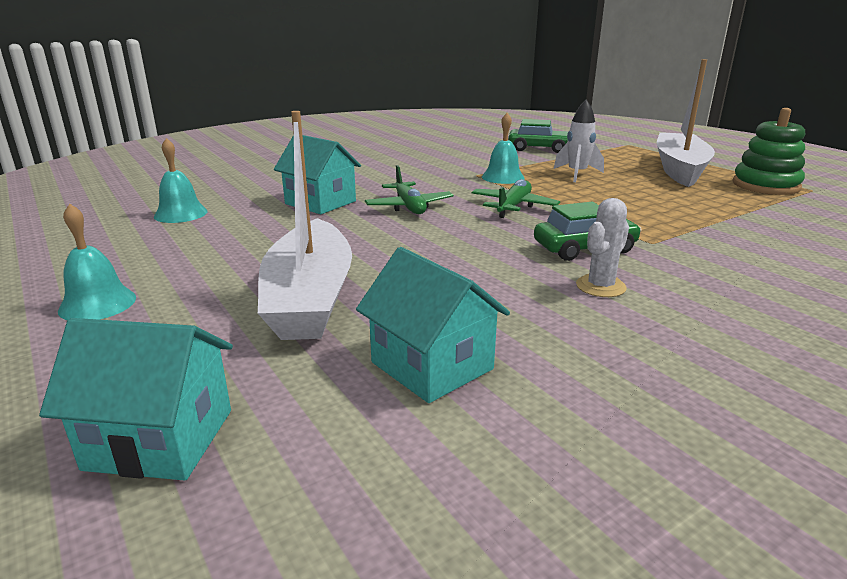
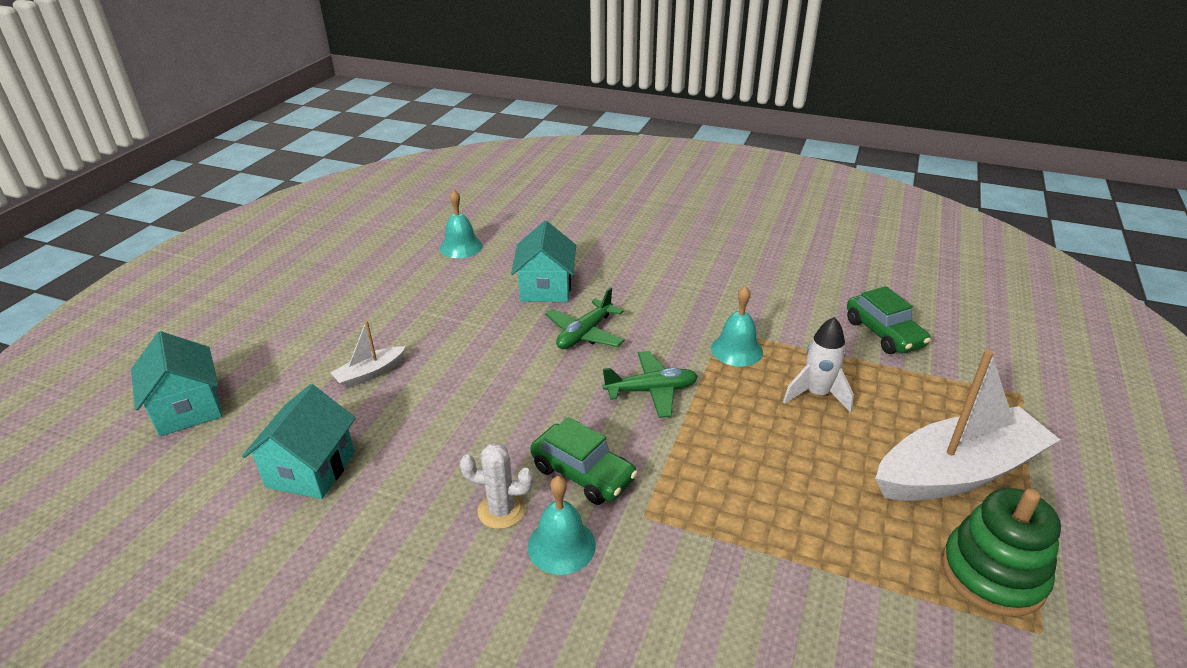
camera: 55 degrees right, 10 degrees up
turquoise bell [58,204,136,320] -> turquoise bell moved to [528,476,596,575]
white boat [258,111,352,340] -> white boat [331,321,405,388], size x0.45

